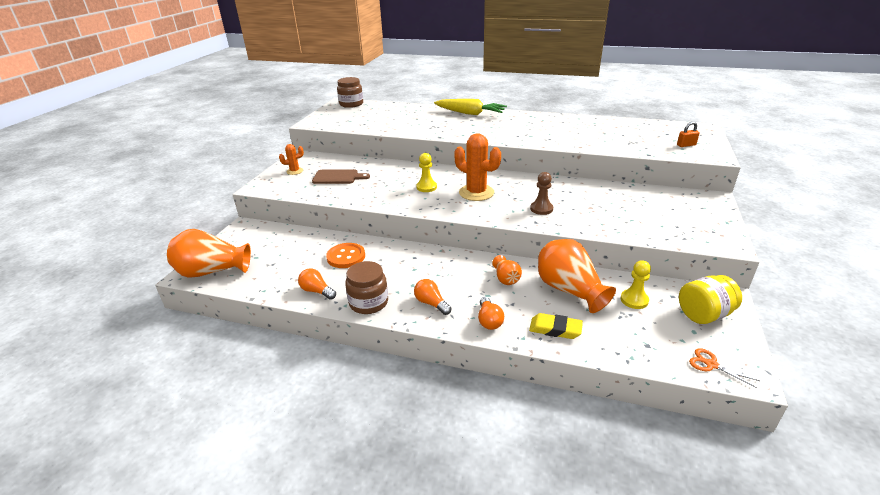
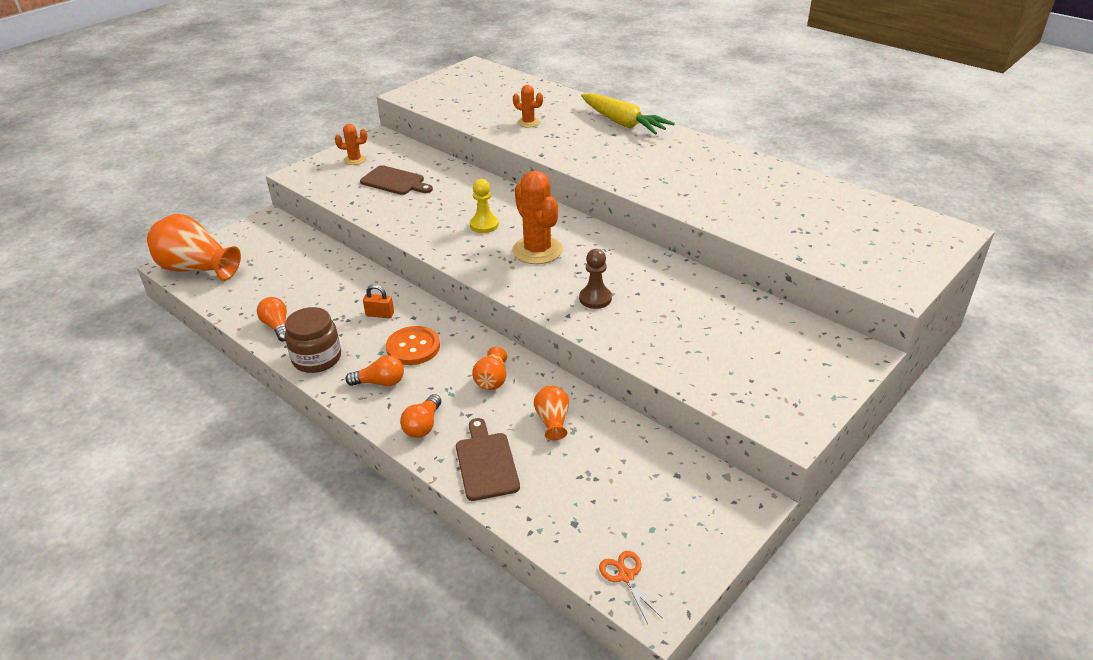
camera: 25 degrees right, 5 degrees up
orange button [326,243,365,268] -> orange button moved to [386,326,440,365]
brown jar [337,77,363,108] -> none
orange light bulb [414,279,451,315] -> orange light bulb turned 105 degrees clockwise [345,355,404,386]
yellow eraser [529,313,583,339] -> brown cutting board [456,418,520,501]
orange vase [538,239,616,313] -> orange vase [534,385,569,440], size x0.49
yellow pawn [621,260,651,309] -> none
orange padlock [677,121,700,147] -> orange padlock moved to [363,285,394,318]
yellow jar [679,275,742,324] -> none
none -> orange cactus [513,85,543,128]

